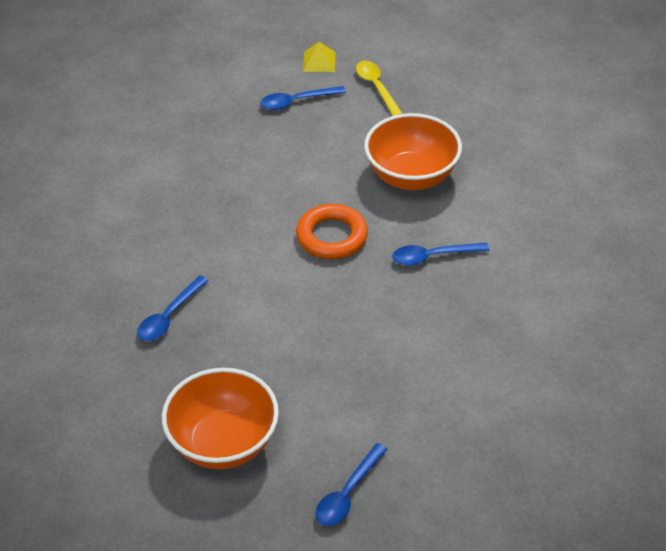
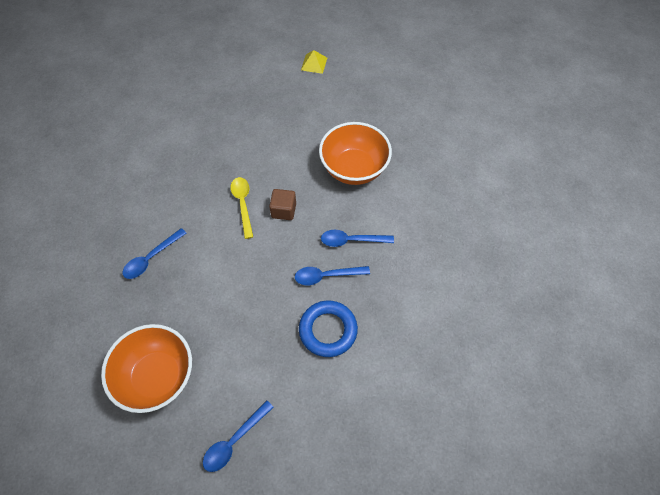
camera: 10 degrees right, 15 degrees up
blue spoon [260,86,346,110] -> blue spoon moved to [295,266,370,285]
orange ring [296,204,368,259] -> brown cube [269,189,296,220]
yellow spoon [356,61,403,116] -> yellow spoon moved to [230,177,253,239]
none -> blue ring [299,300,358,357]

